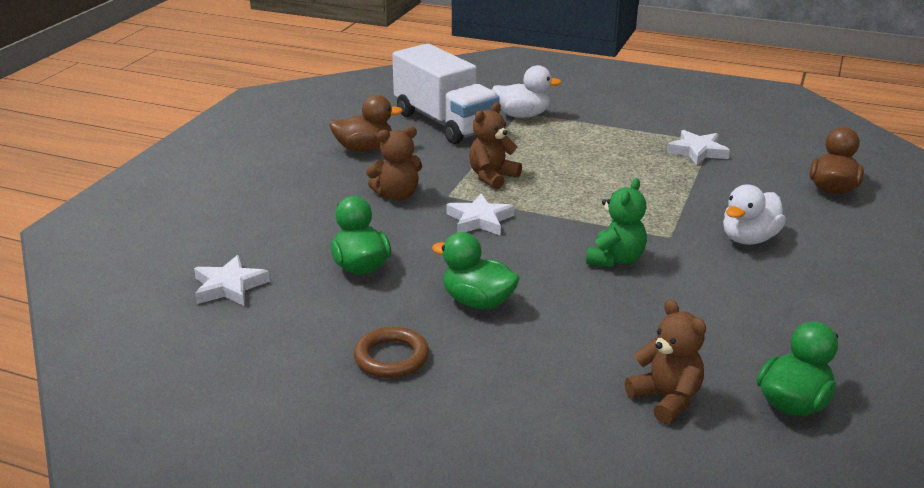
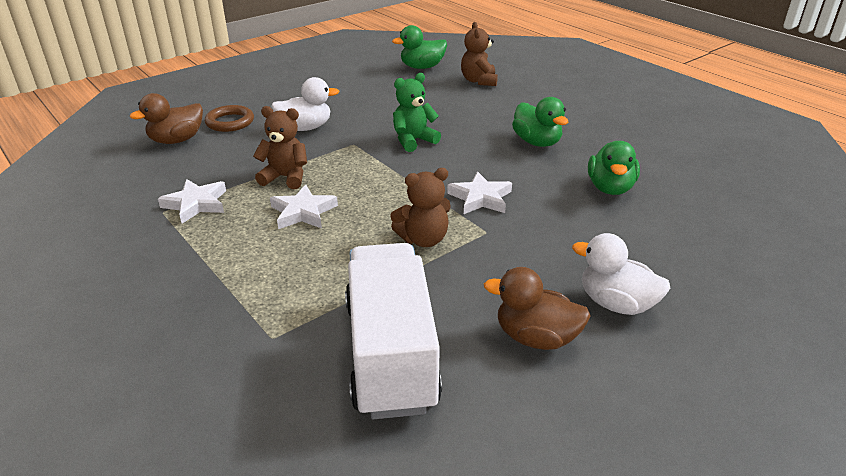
camera: 150 degrees left, 5 degrees up
white star [194,255,270,306] -> white star moved to [270,184,338,229]
brown ring [354,327,429,378] -> brown ring moved to [205,105,254,132]
brown teddy bear [366,126,422,201] -> brown teddy bear moved to [253,106,307,189]
white duck [492,65,561,118] -> white duck moved to [572,233,670,315]

